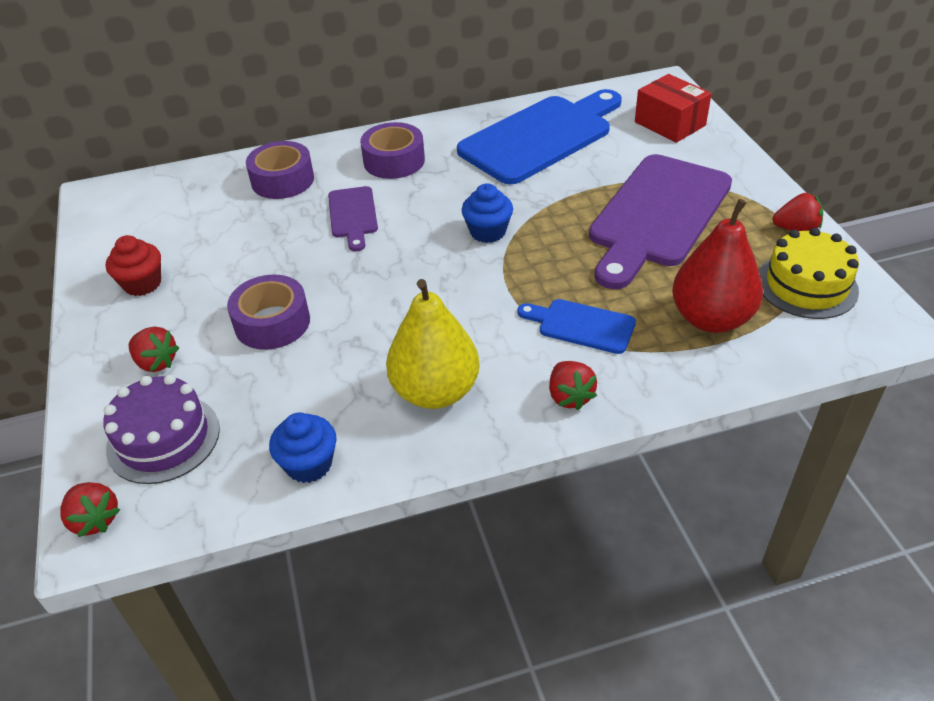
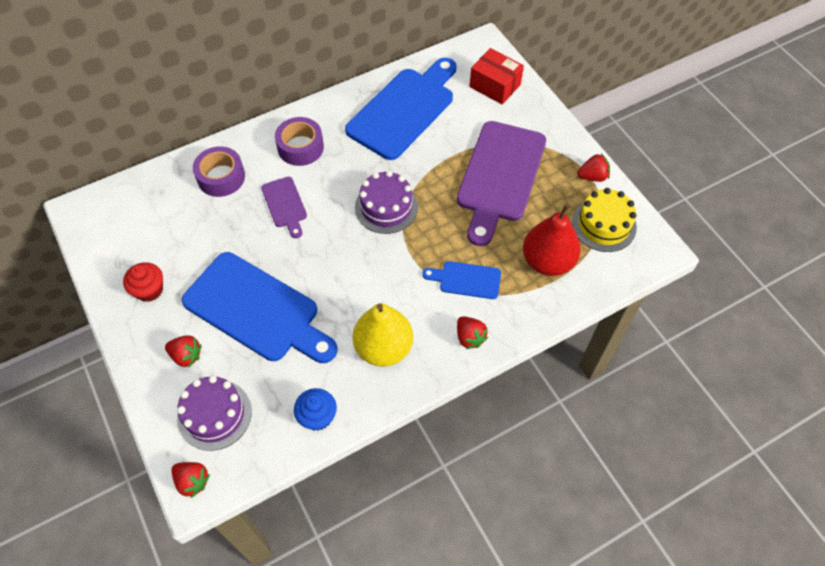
camera: 15 degrees left, 15 degrees up
purple tape [227,275,310,350] -> blue cutting board [182,252,337,363]
blue cupcake [462,183,513,243] -> purple cake [355,171,418,234]

